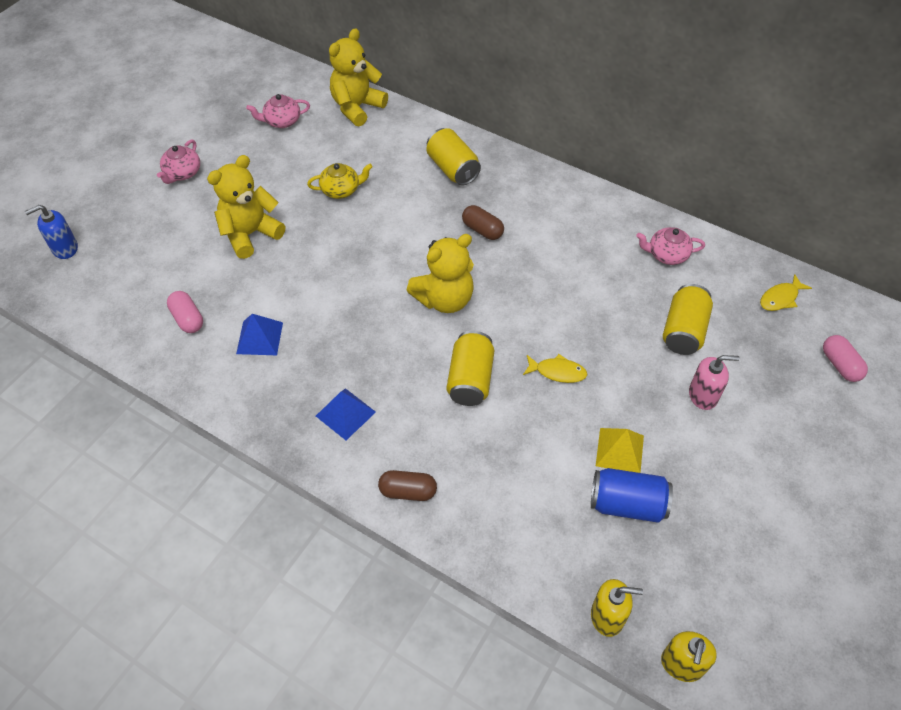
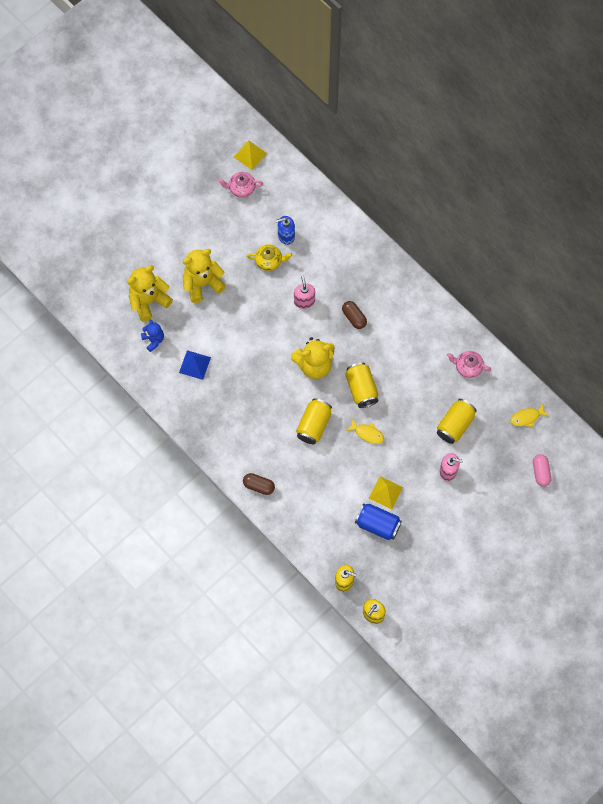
camera: 15 degrees right, 15 degrees up
blue soap dispenser [25,205,78,259] -> blue soap dispenser moved to [276,216,295,245]
pink teapot [157,139,200,184] -> none
pink capsule [167,291,203,333] -> blue teddy bear [141,319,164,352]
blue pyramid [316,388,376,440] -> none
yellow teddy bear [329,28,388,126] -> yellow teddy bear moved to [127,265,173,322]
yellow can [426,128,481,185] -> yellow can moved to [345,362,378,408]
none -> yellow pyramid [234,140,267,170]
none -> pink soap dispenser [294,276,315,309]

